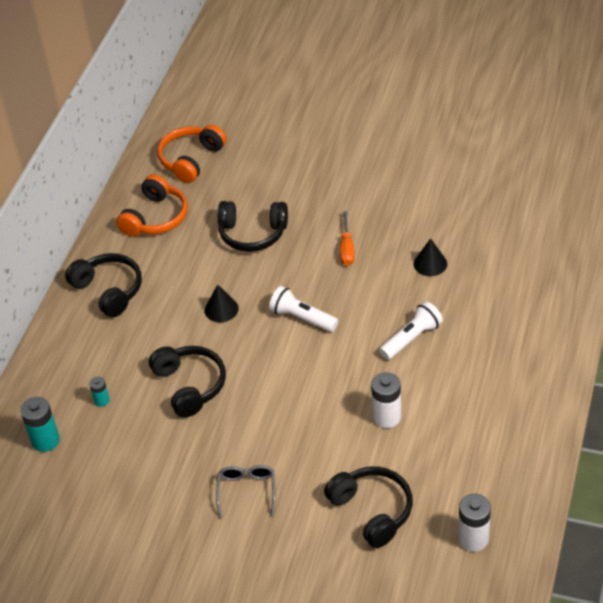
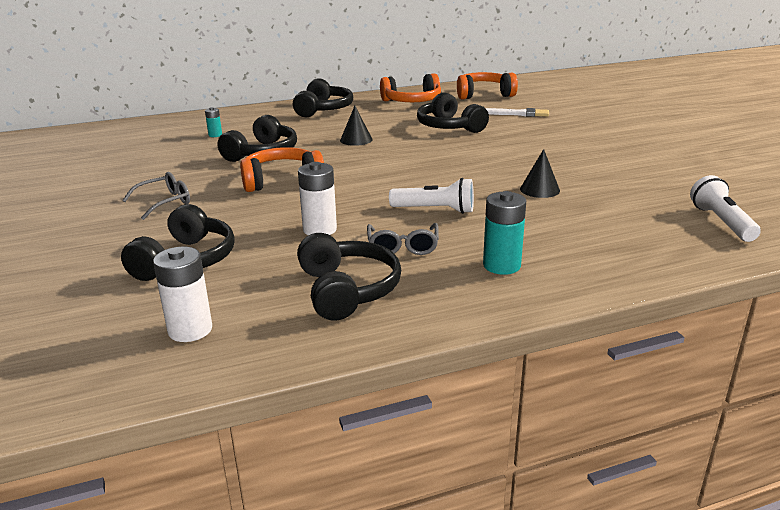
camera: 50 degrees right, 20 degrees down
turquoise battery [20,397,60,452] -> turquoise battery moved to [483,191,526,275]
white flashlight [269,286,338,332] -> white flashlight moved to [690,175,761,242]
orange screwdriver [340,211,354,266] -> none
none -> orange headphones [240,147,324,192]
none -> black headphones [297,233,401,321]
none -> grey glasses [367,223,439,255]
none -> white brush [486,108,549,117]

